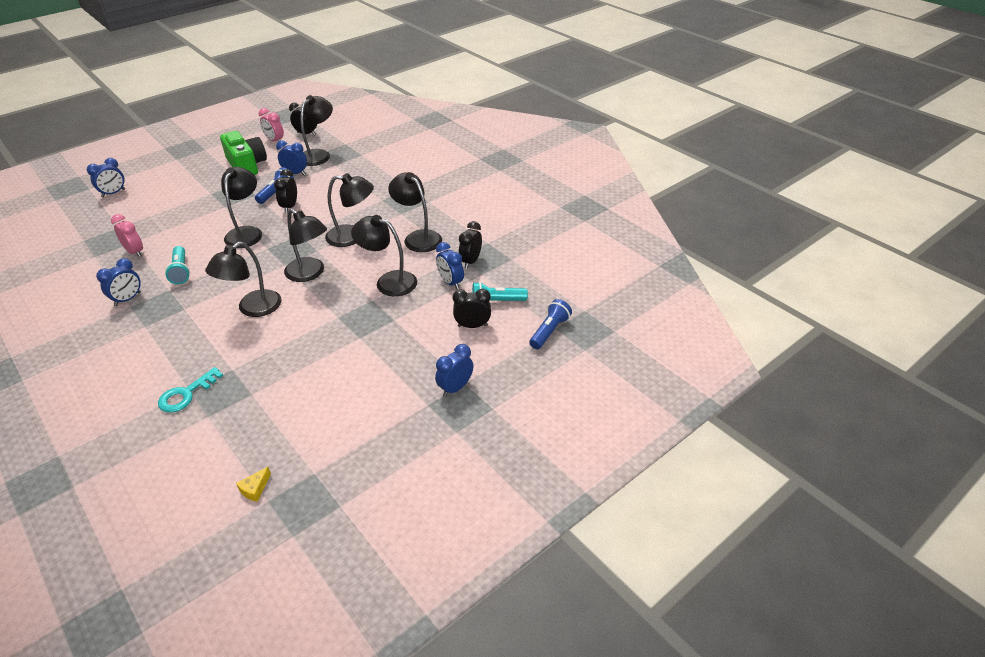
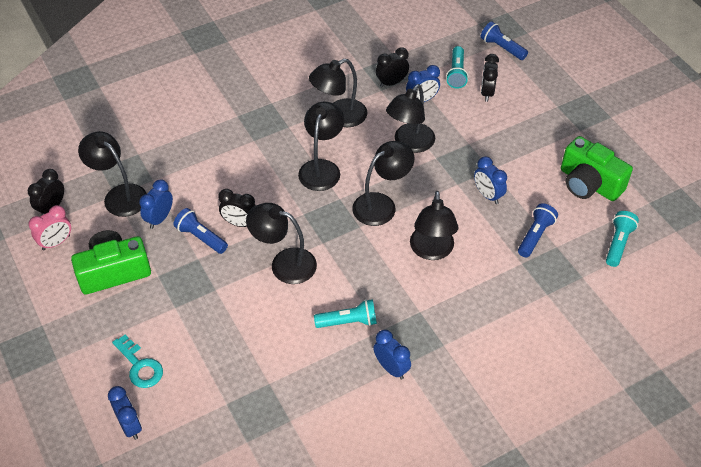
camera: 80 degrees left, 10 degrees up
pink clock [111,214,143,257] -> none
turquoise key [158,367,223,413] -> turquoise key moved to [112,334,163,388]
black lamp [205,242,282,317] -> black lamp turned 45 degrees clockwise [410,191,458,260]
yellow cheese [236,467,271,502] -> none
blue clock [435,344,474,397] -> blue clock moved to [474,156,507,204]
black clock [459,221,482,269] -> black clock turned 120 degrees clockwise [376,47,409,87]
none -> blue flashlight [518,203,558,257]
none -> green camera [561,136,633,201]
none -> turquoise flashlight [606,211,639,267]

